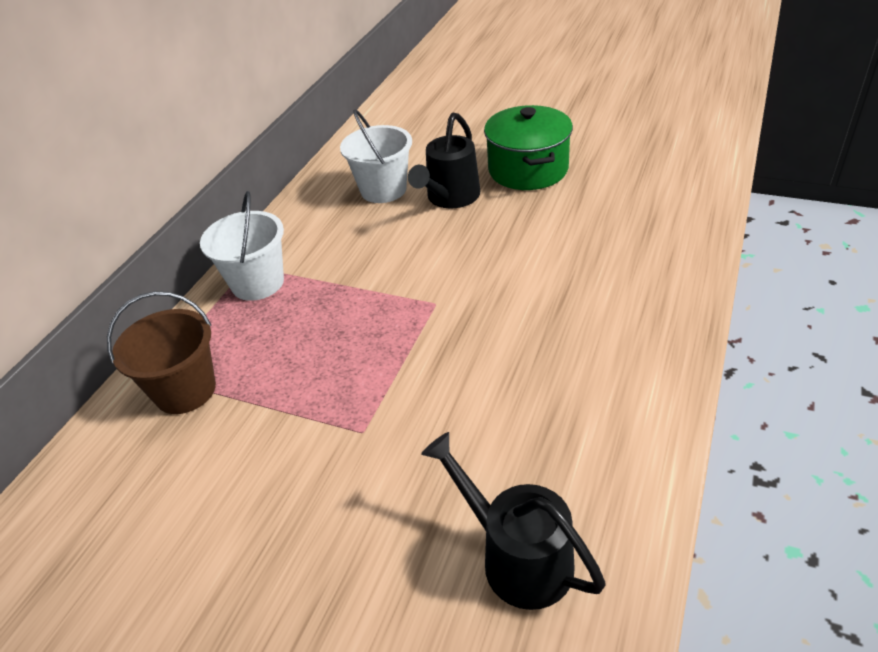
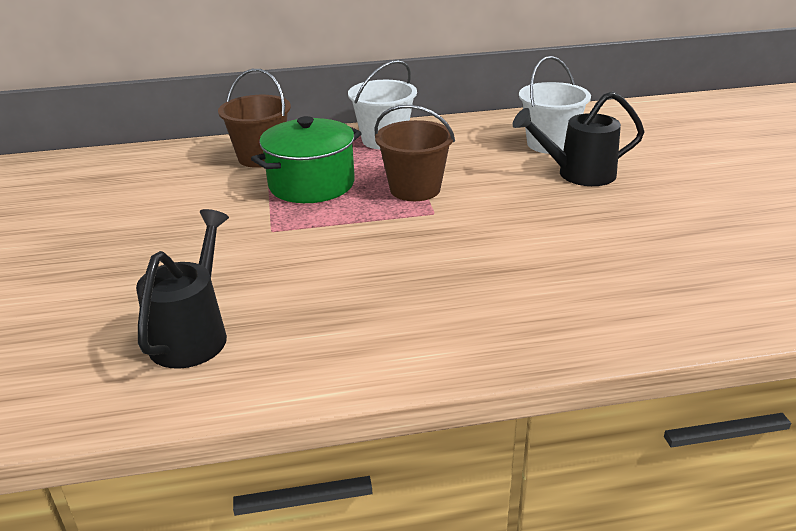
camera: 55 degrees right, 10 degrees down
green pot [484,105,573,190] -> green pot moved to [251,116,362,203]
none -> brown bucket [375,105,455,201]

